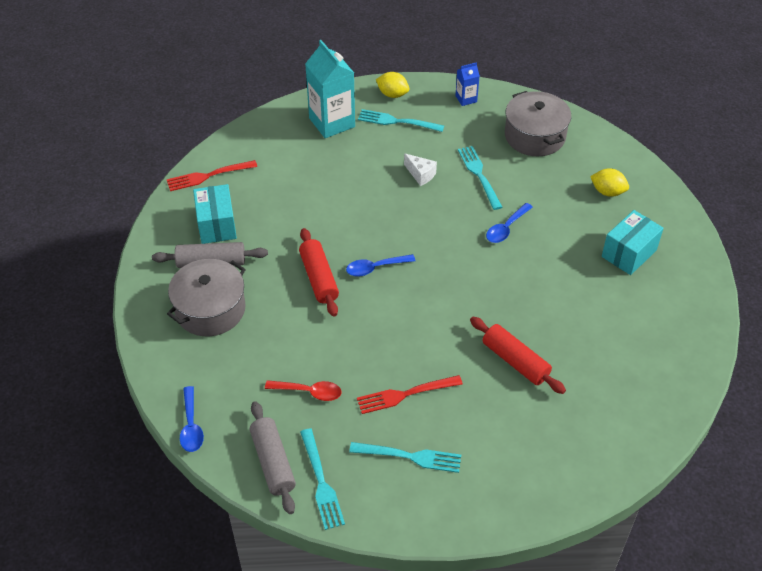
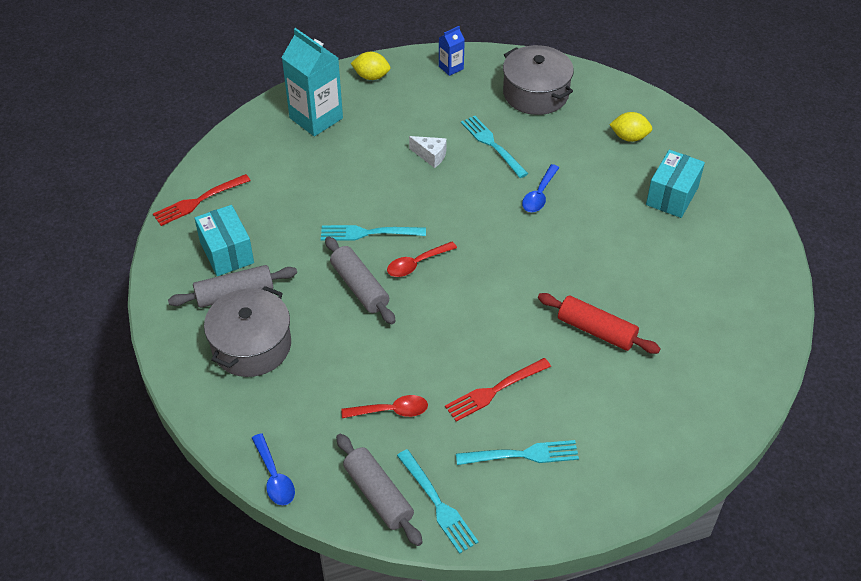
camera: 15 degrees left, 0 degrees up
red rolling pin [299,228,339,317] -> grey rolling pin [325,236,396,324]
blue spoon [346,254,415,277] -> red spoon [387,242,457,277]
turquoise fork [358,109,444,132] -> turquoise fork moved to [321,225,426,240]

